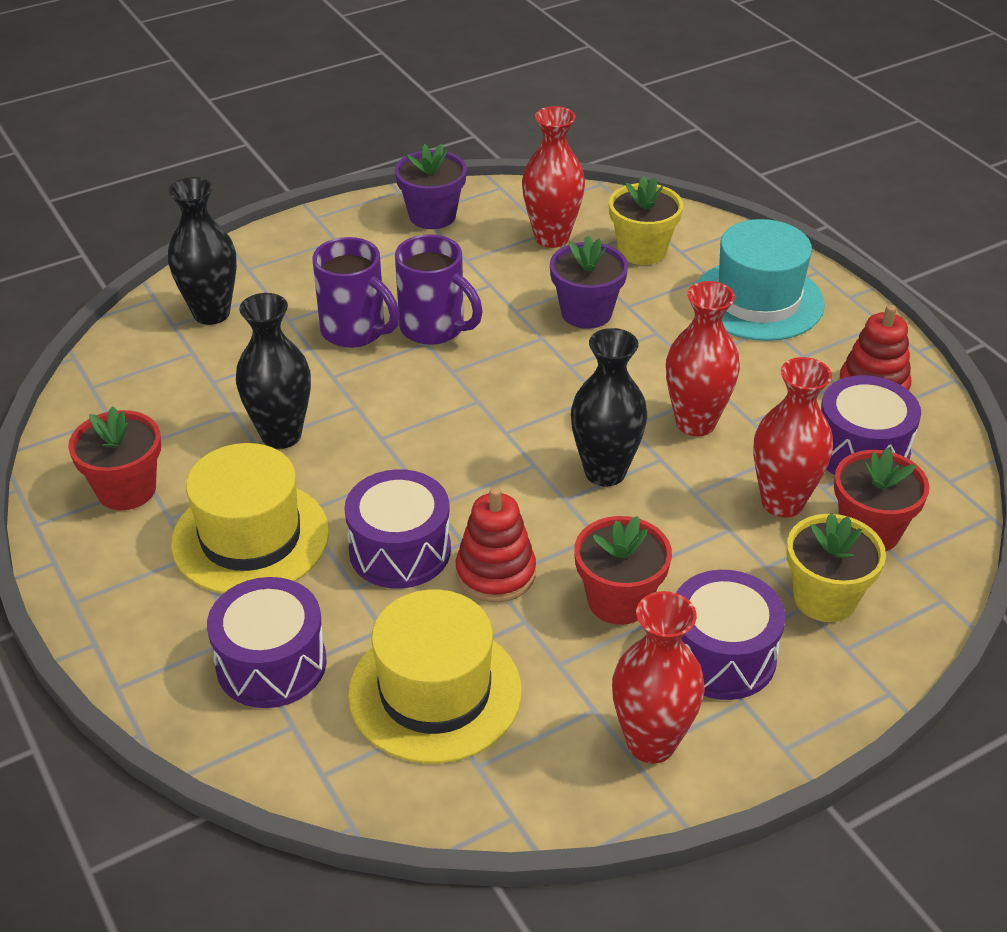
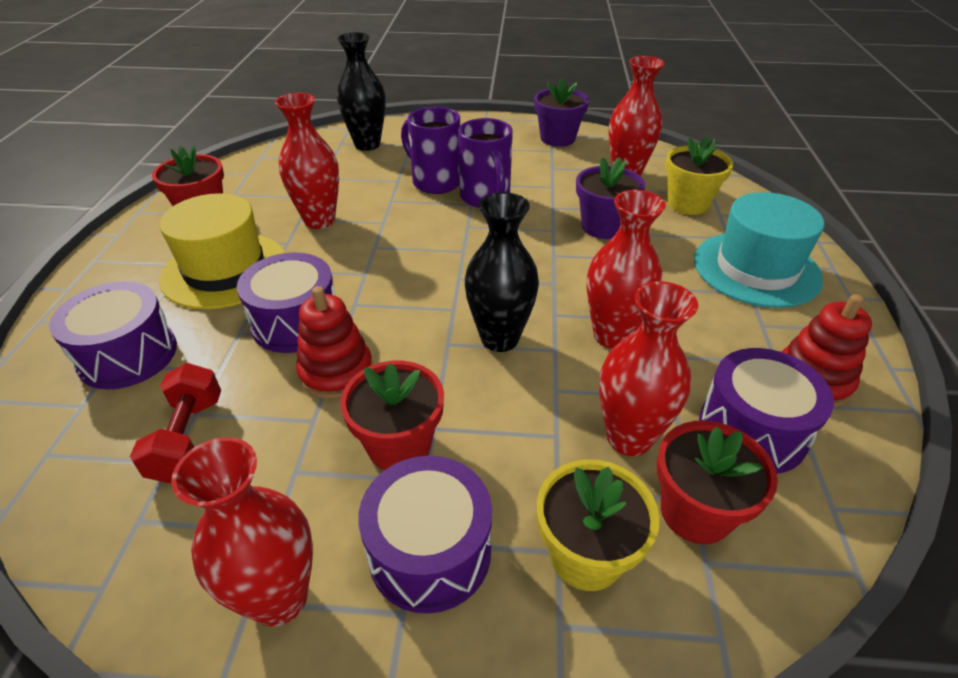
camera: 35 degrees right, 0 degrees up
black vase [236,293,311,449] -> red vase [275,93,339,229]
purple mug [312,237,400,348] -> purple mug turned 150 degrees clockwise [401,107,460,194]
yellow hat [348,590,522,763] -> red dumbbell [130,363,221,483]

